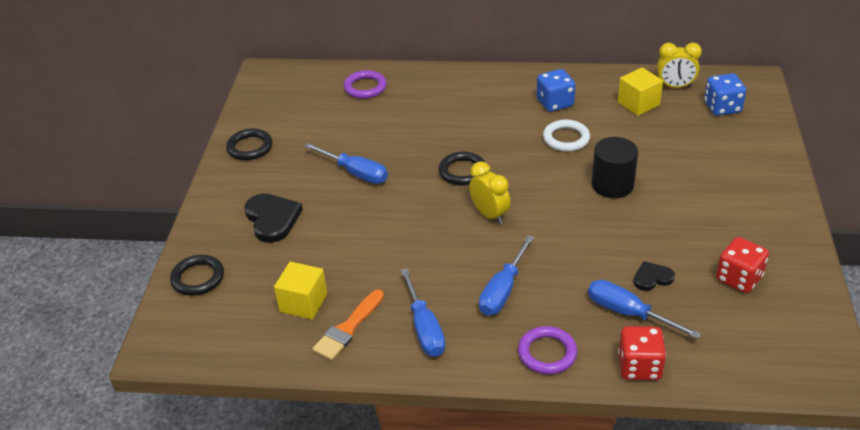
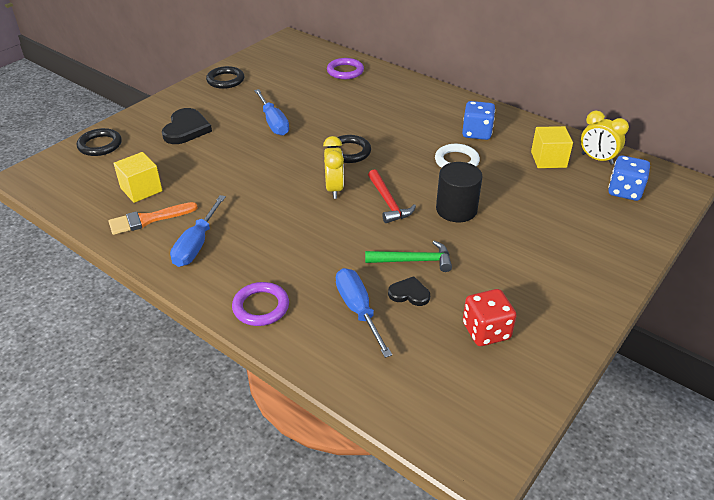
camera: 30 degrees right, 0 degrees up
blue screwdriver [479,235,534,315] -> none
red dice [618,326,666,380] -> none
none -> green hammer [365,241,452,272]
none -> red hammer [368,169,416,223]

